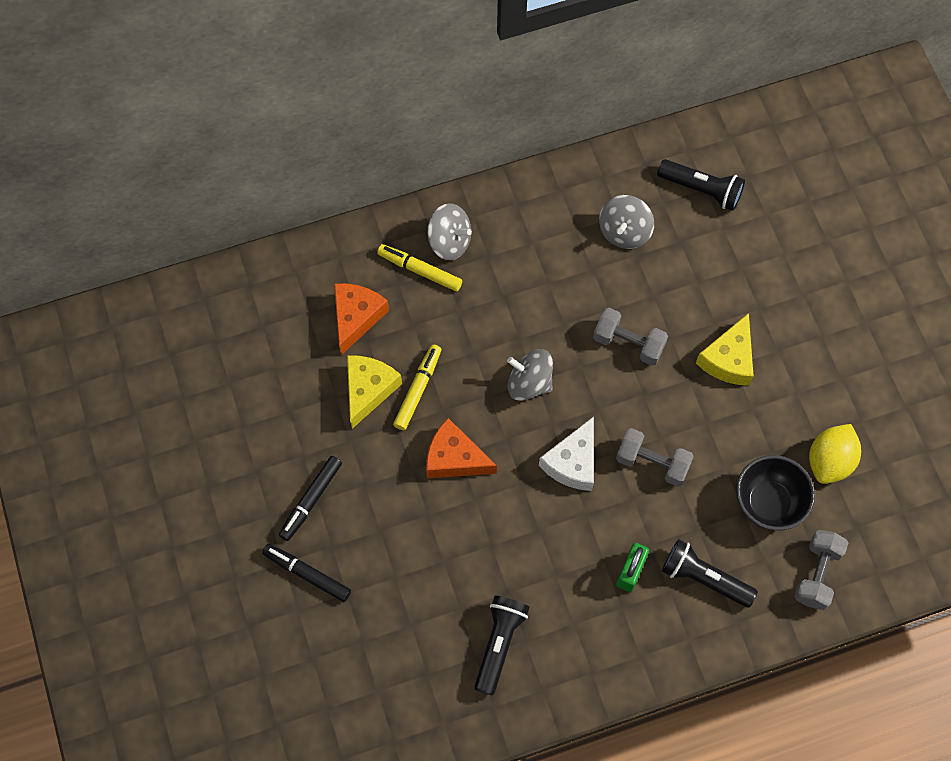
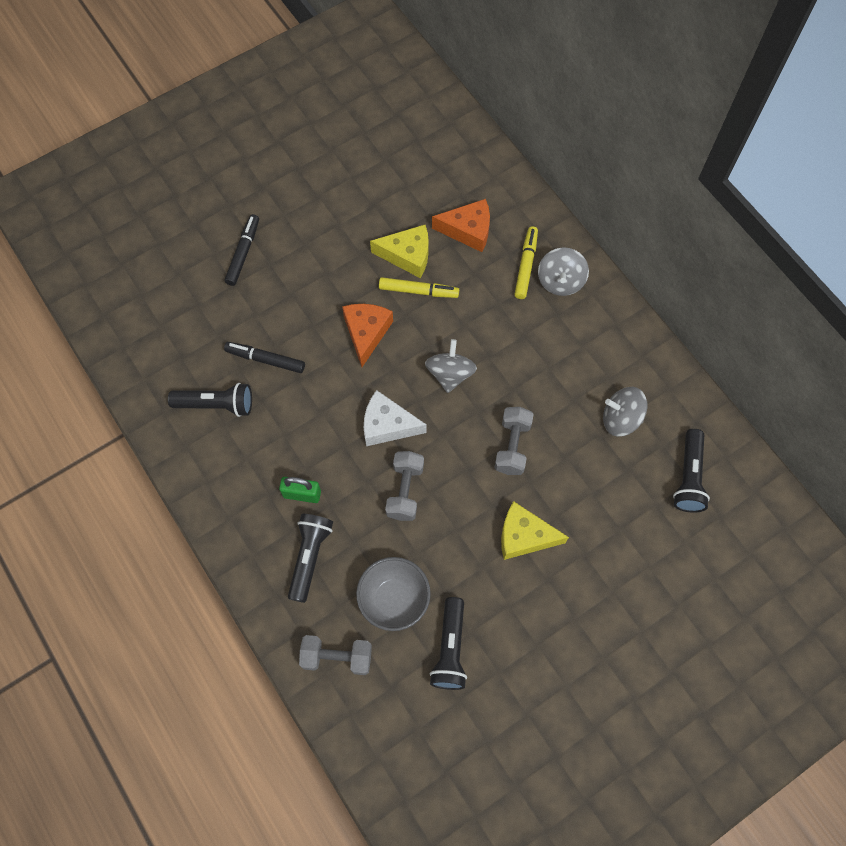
camera: 75 degrees right, 0 degrees up
black marker [279,456,342,541] -> black marker moved to [224,342,305,373]
black bowl [736,455,815,530] -> grey bowl [356,557,431,631]
yellow lemon [809,424,861,484] -> black flashlight [430,597,467,690]

